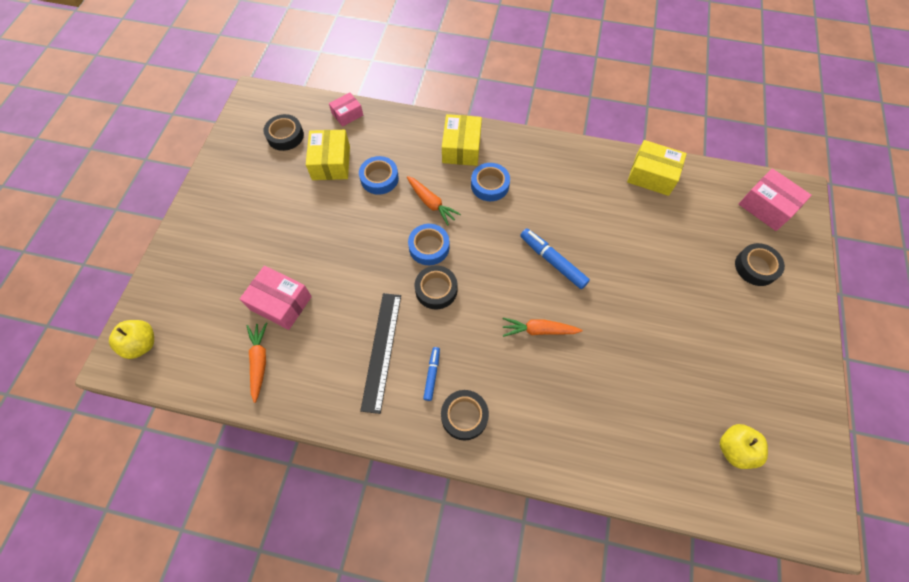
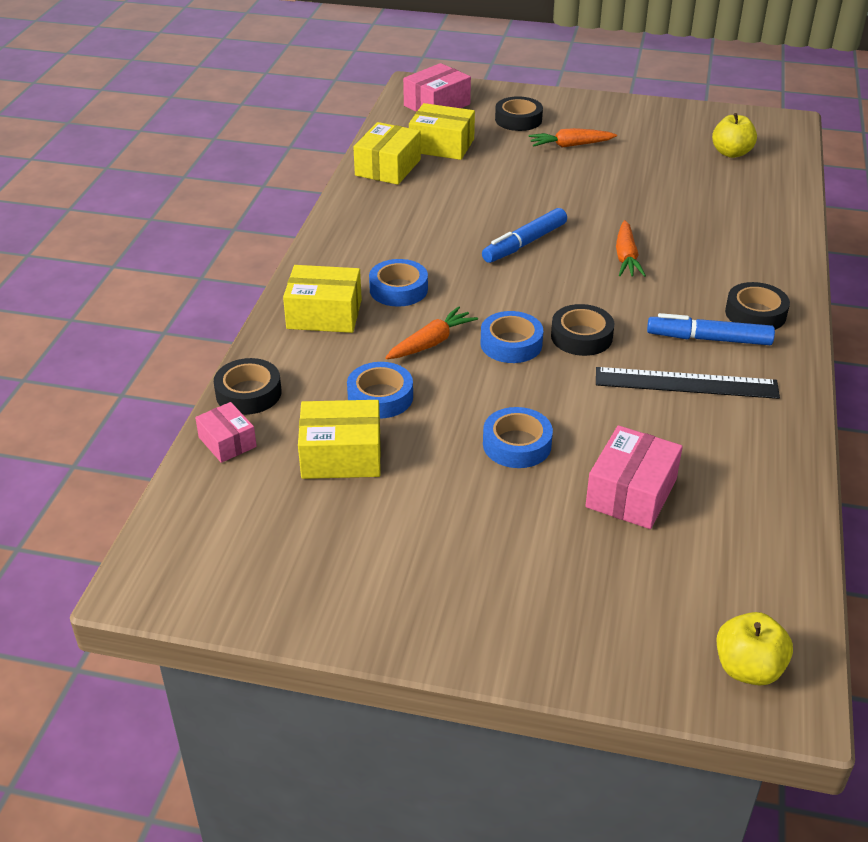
camera: 90 degrees left, 25 degrees down
orange carrot [247,322,267,403] -> orange carrot moved to [529,128,617,148]
black tape [263,114,304,151] -> black tape moved to [214,358,281,415]
blue marker [423,347,440,401] -> blue marker [647,313,775,345], size x1.68
none -> yellow box [409,103,475,160]
none -> blue tape [483,407,553,468]

